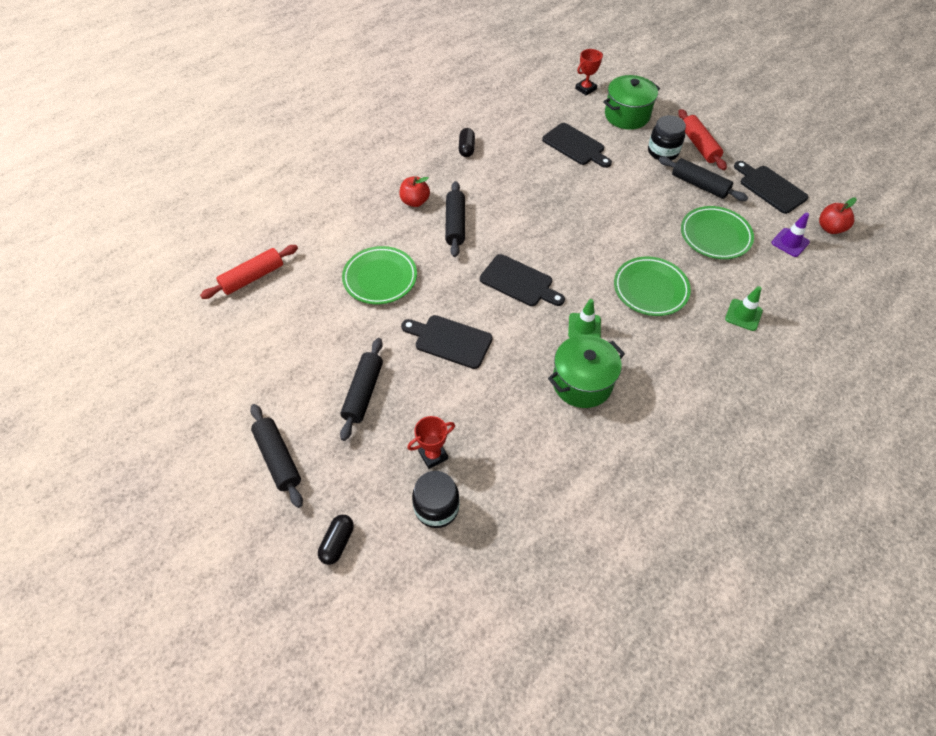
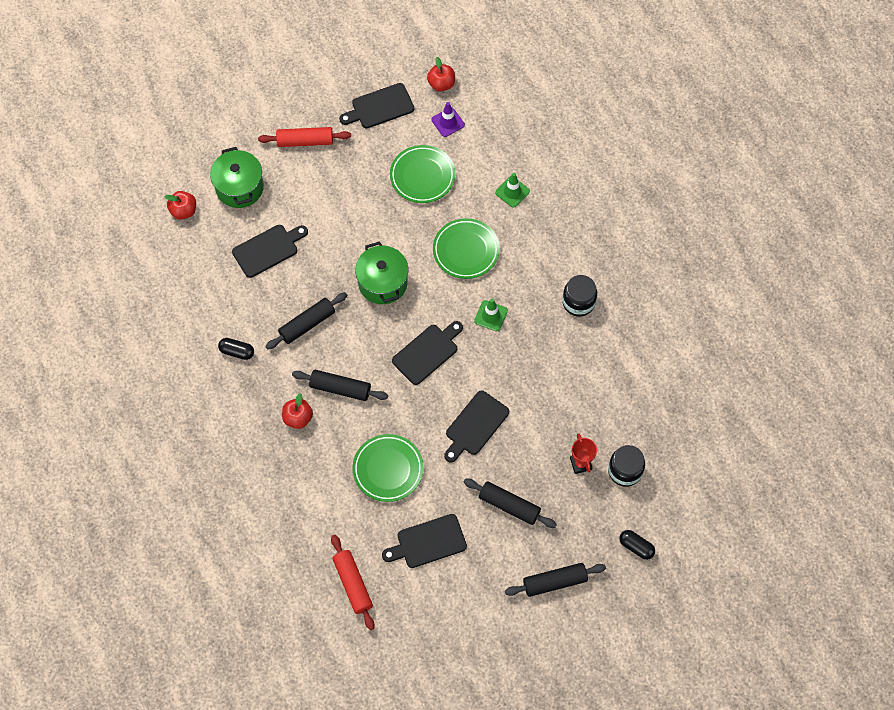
camera: 75 degrees left, 10 degrees up
green pot [548,335,625,408] -> green pot moved to [355,241,408,304]
red trophy [575,49,603,96] -> red apple [164,191,196,220]
black jar [648,115,686,160] -> black jar moved to [562,275,597,317]
black rolling pin [659,156,748,201] -> black rolling pin moved to [265,292,347,350]
none -> black cutting board [382,514,467,568]

